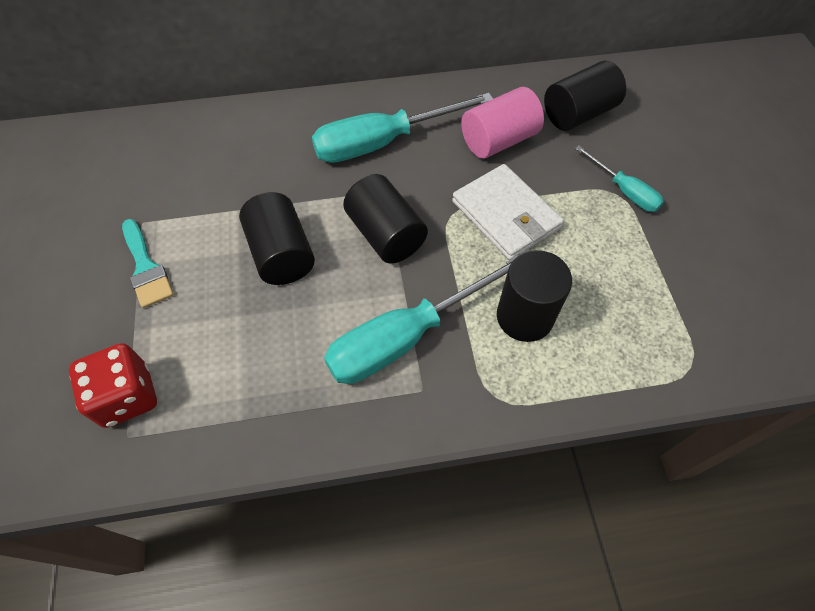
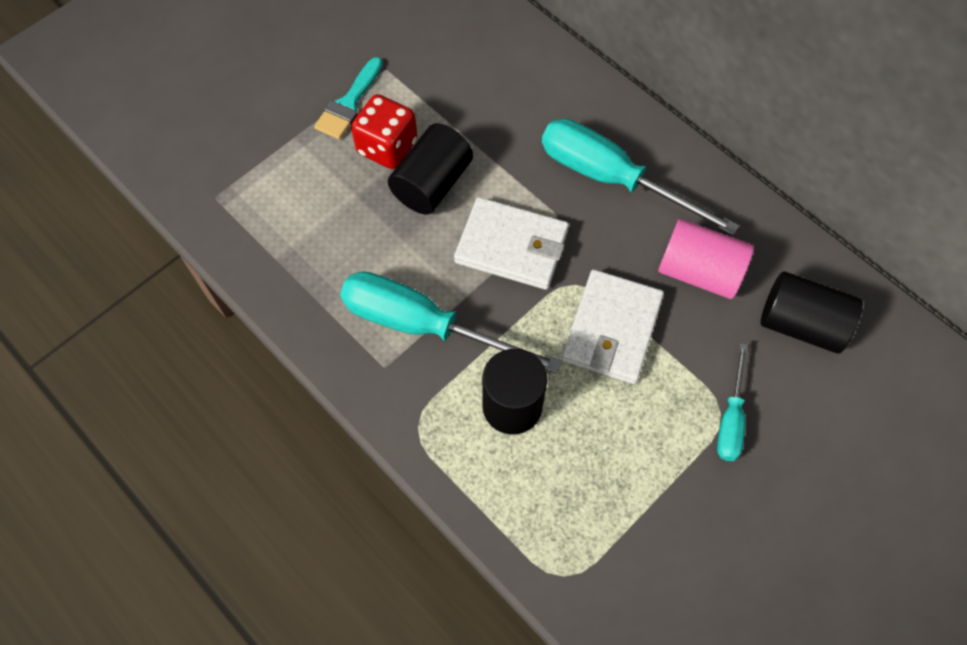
camera: 55 degrees right, 5 degrees up
red dice [69,343,157,428] -> red dice moved to [351,94,417,169]
black cylinder [343,174,428,264] -> white wallet [454,197,569,290]

